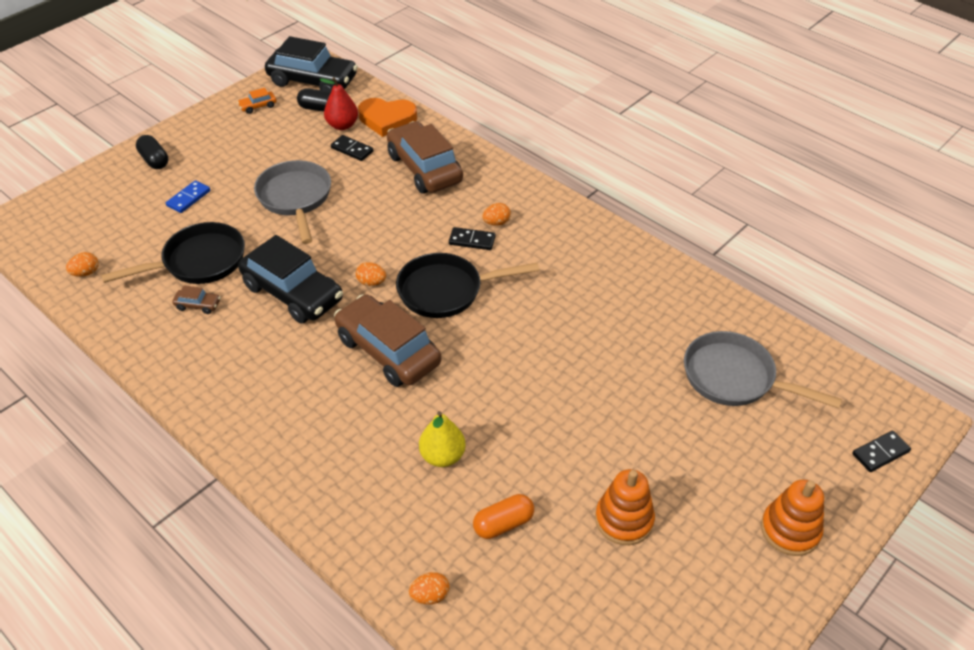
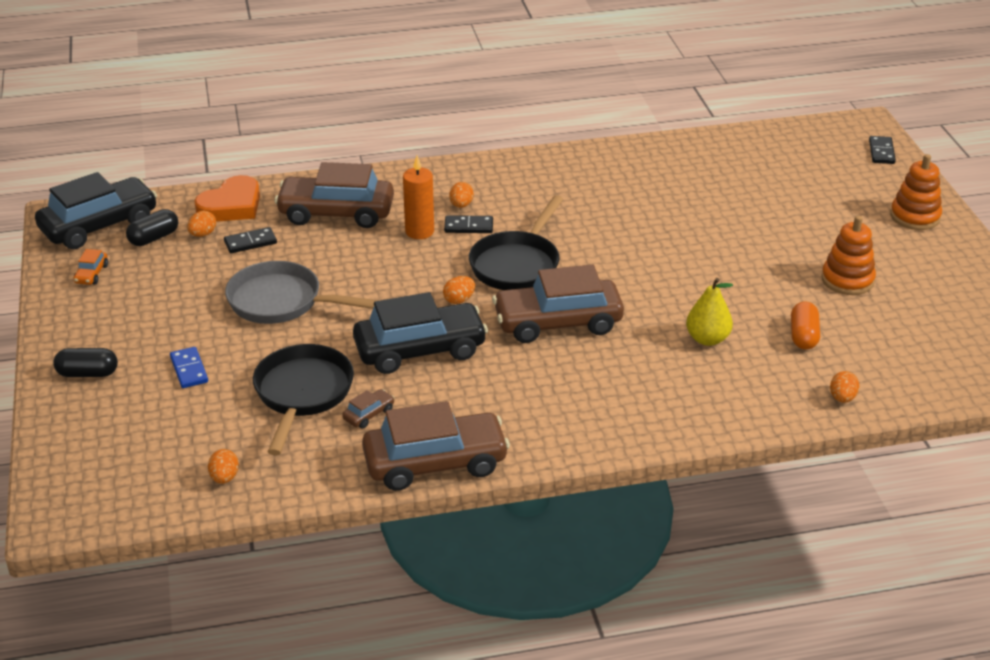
camera: 55 degrees left, 10 degrees down
red pear [320,77,358,130] -> orange egg [187,211,216,237]
black domino [449,227,496,250] -> black domino turned 45 degrees clockwise [444,215,493,233]
grey pan [684,331,842,408] -> none
none -> brown car [362,401,510,491]
none -> orange candle [403,155,434,239]

